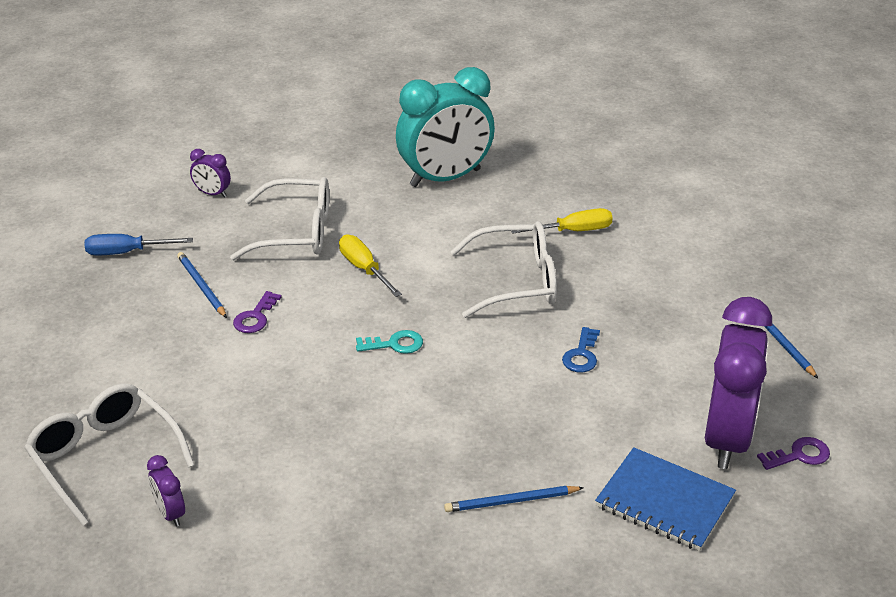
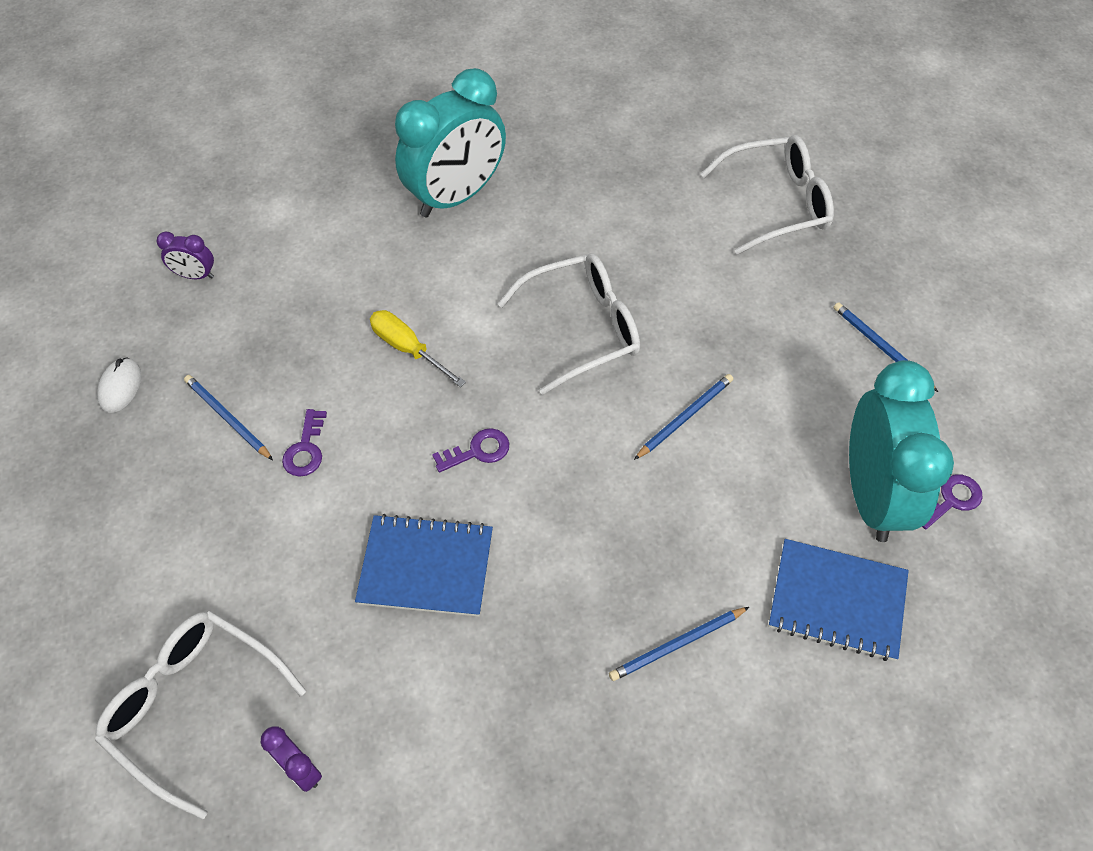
camera: 15 degrees left, 20 degrees up
blue screwdriver [85,234,193,255] -> white mouse [97,357,141,413]
white glasses [230,177,329,260] -> white glasses moved to [701,135,834,254]
turquoise key [356,330,423,354] -> purple key [432,428,509,473]
yellow screwdriver [511,208,613,234] -> none
blue key [562,327,600,372] -> blue pencil [634,374,733,460]
purple clock [705,297,772,469] -> turquoise clock [849,360,954,542]
none -> blue notebook [355,514,493,617]

